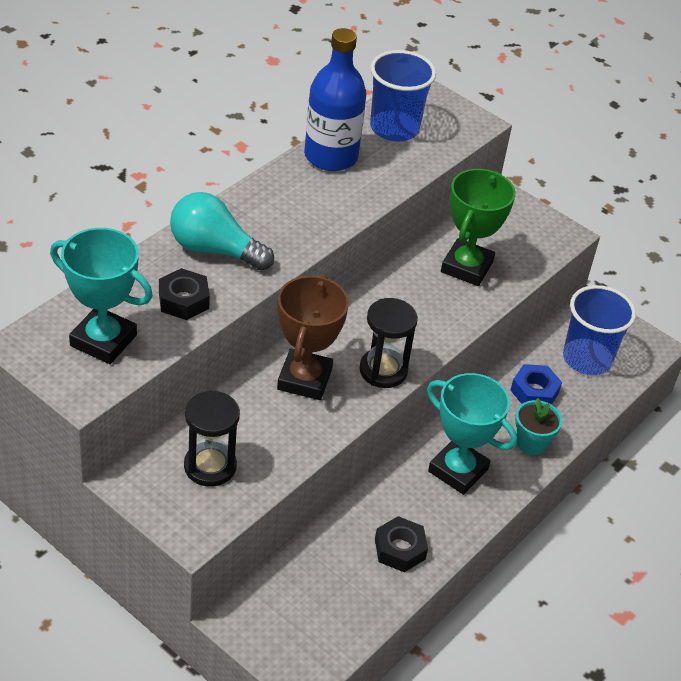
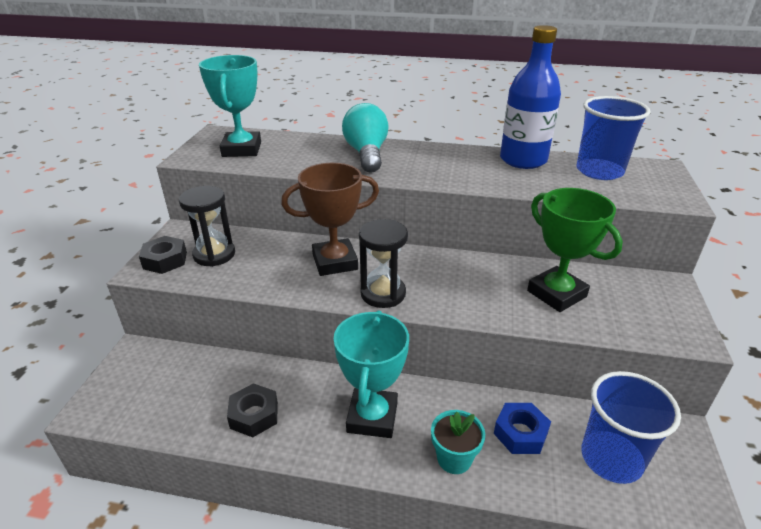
camera: 65 degrees right, 10 degrees down
black nut [159,268,210,320] -> black nut moved to [139,236,187,274]
green trophy [441,169,516,286] -> green trophy turned 60 degrees clockwise [527,188,623,312]

